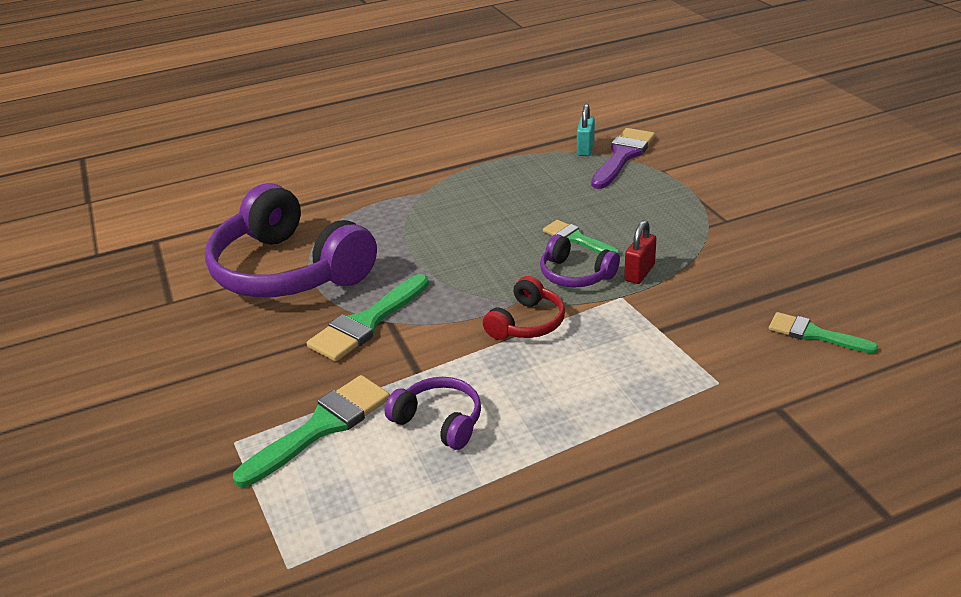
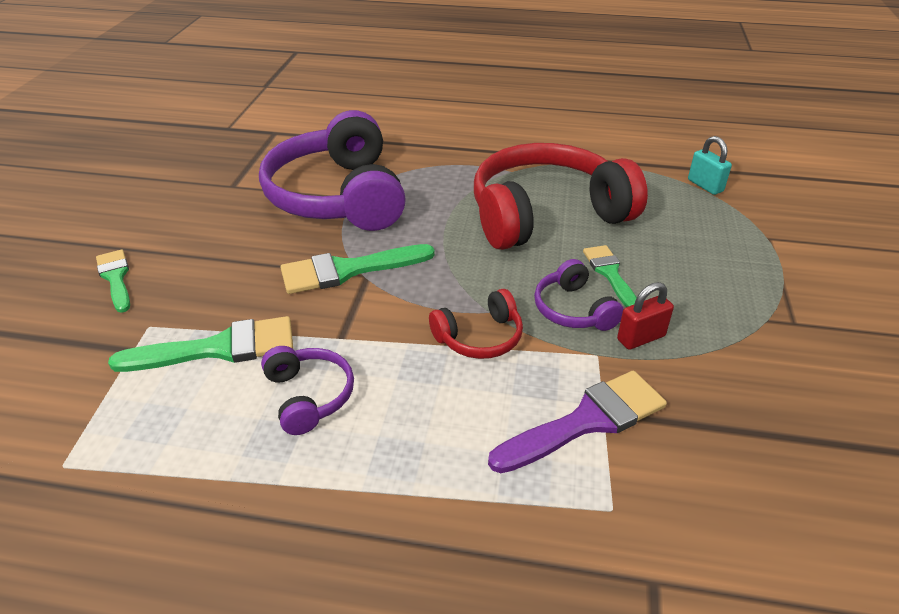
camera: 30 degrees right, 5 degrees up
turquoise padlock [577,104,595,156] -> turquoise padlock turned 75 degrees counterclockwise [688,136,732,195]
purple brush [591,128,655,189] -> purple brush moved to [488,371,667,473]
green brush [769,312,878,353] -> green brush moved to [96,249,130,313]
none -> red headphones [474,143,648,250]

